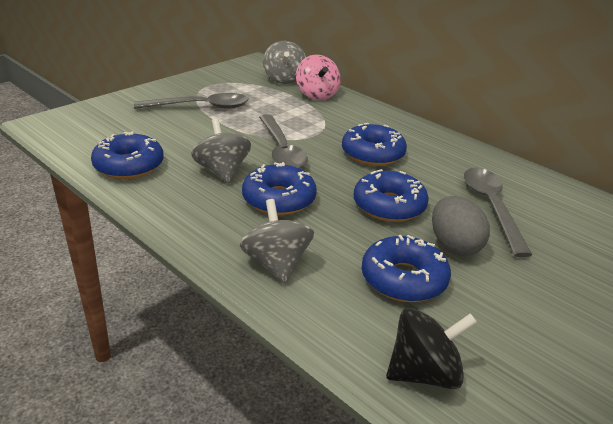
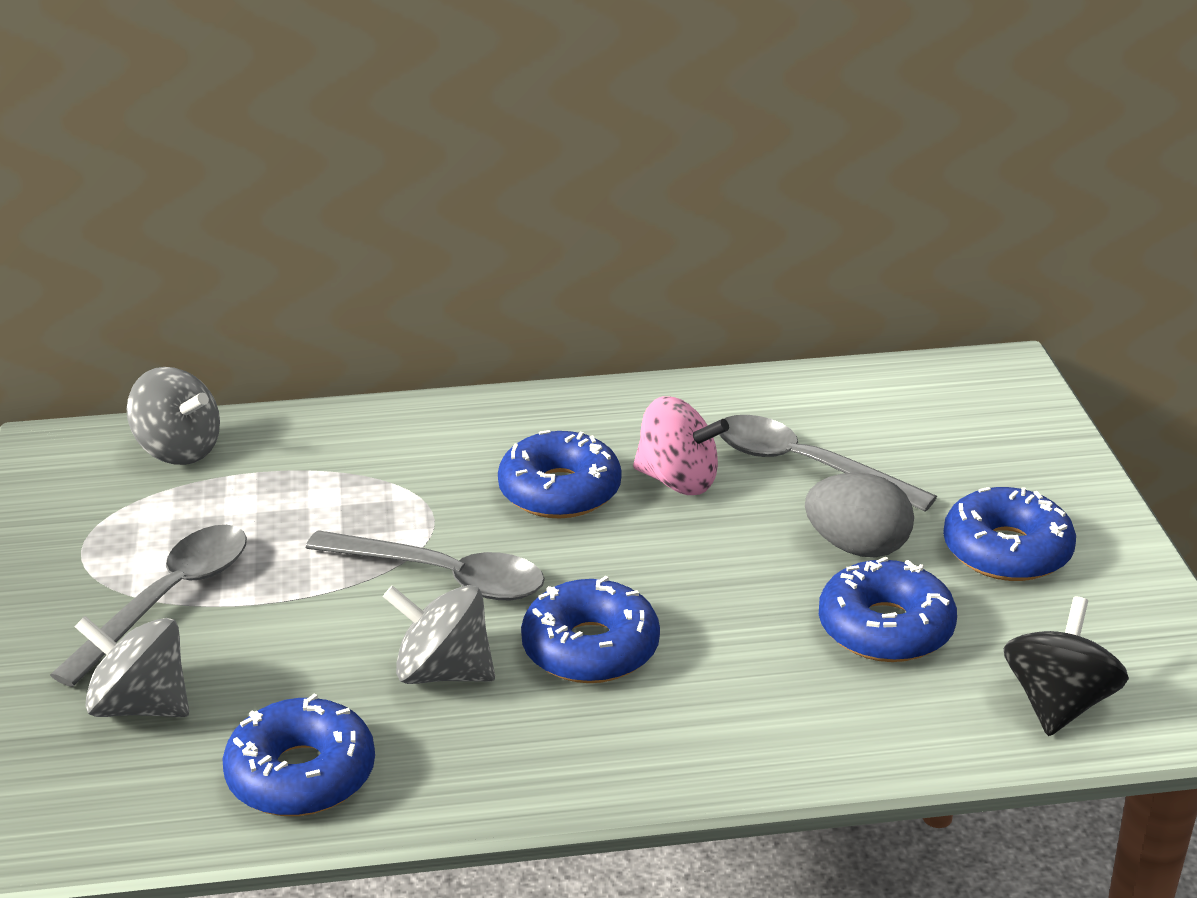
camera: 50 degrees left, 0 degrees up
grey spinning top [240,199,314,284] -> grey spinning top moved to [75,616,189,717]
pink spinning top [296,55,341,100] -> pink spinning top moved to [633,396,729,495]
blue donut [354,169,429,222] -> blue donut moved to [943,487,1076,581]

